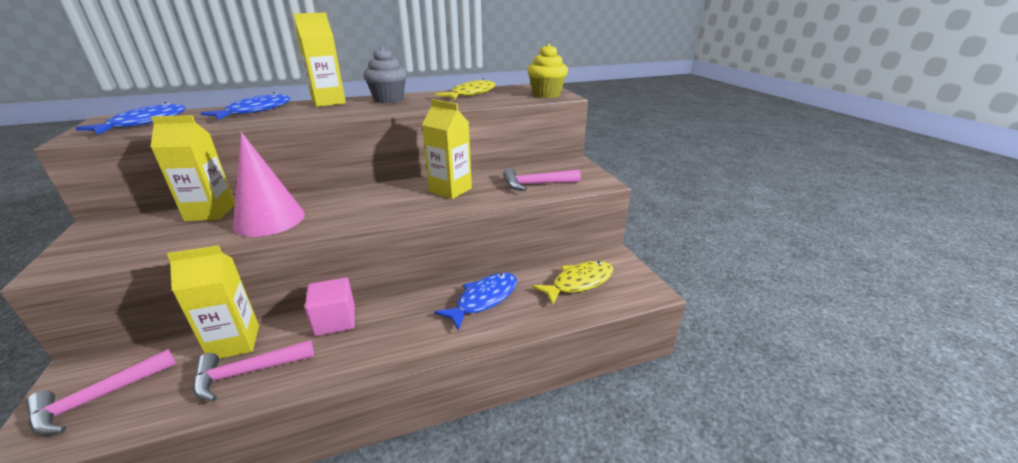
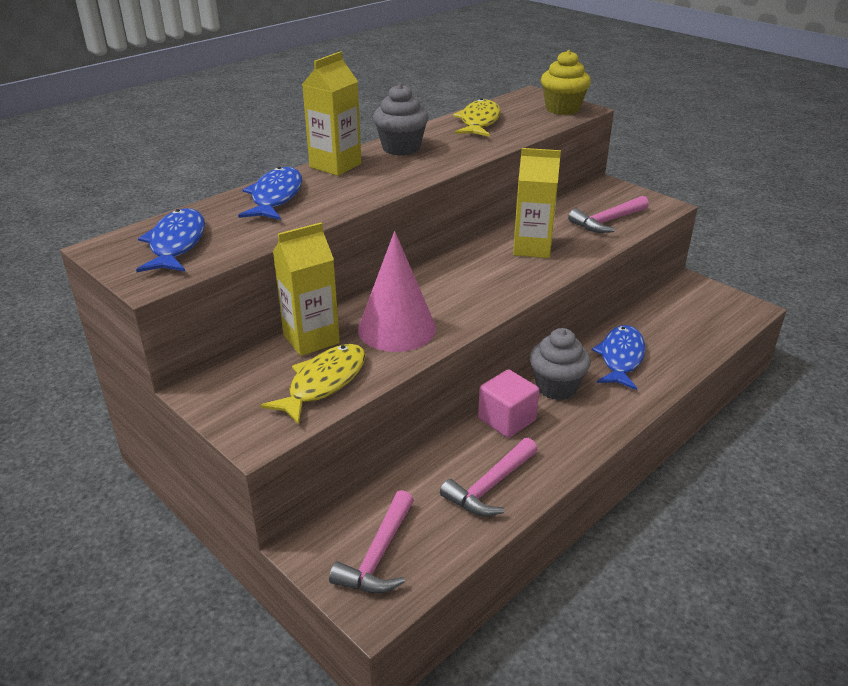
camera: 25 degrees left, 5 degrees up
yellow carton [167,245,259,359] -> none
yellow fish [532,261,613,306] -> yellow fish moved to [260,344,366,425]
none -> grey cupcake [530,328,591,400]

